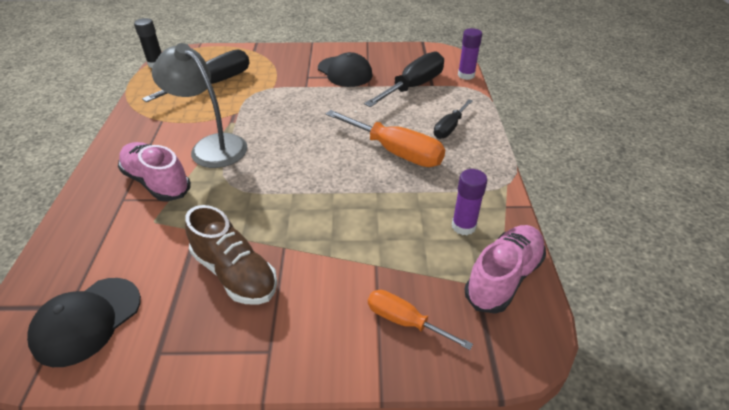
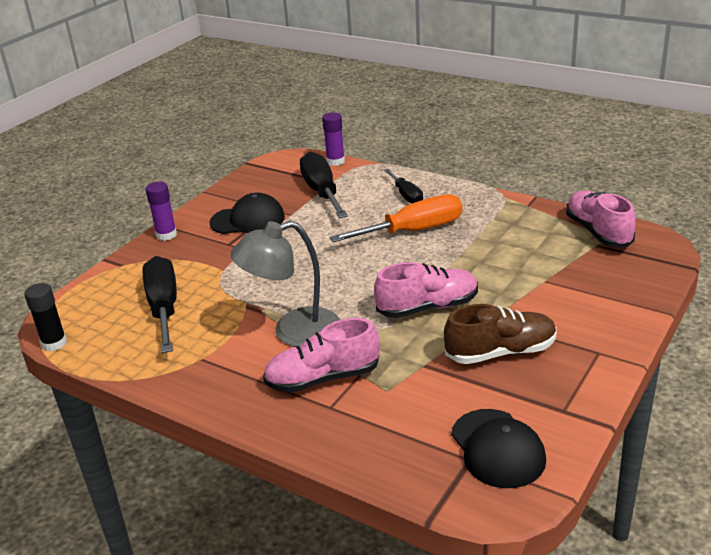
camera: 55 degrees left, 10 degrees down
orange screwdriver [368,290,473,350] -> none
purple glue stick [452,169,487,235] -> purple glue stick moved to [146,182,177,241]
none -> pink shoe [374,262,478,318]

